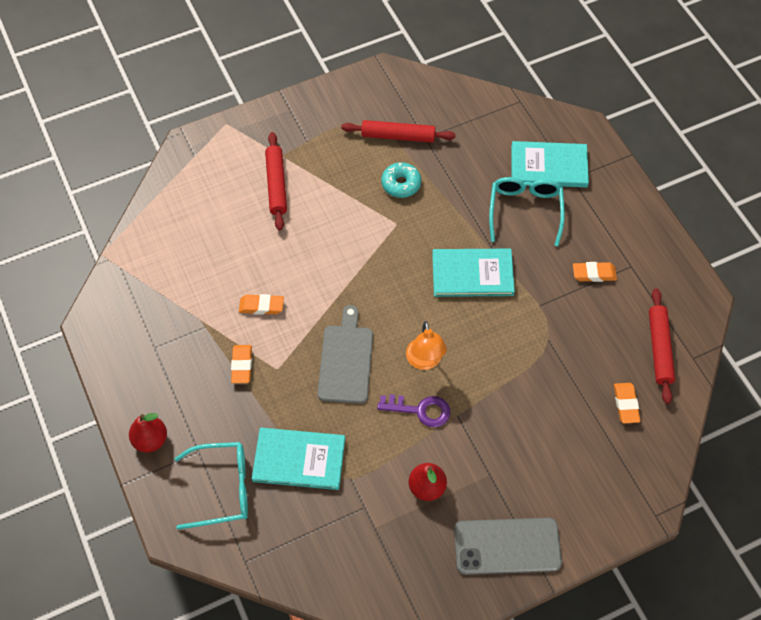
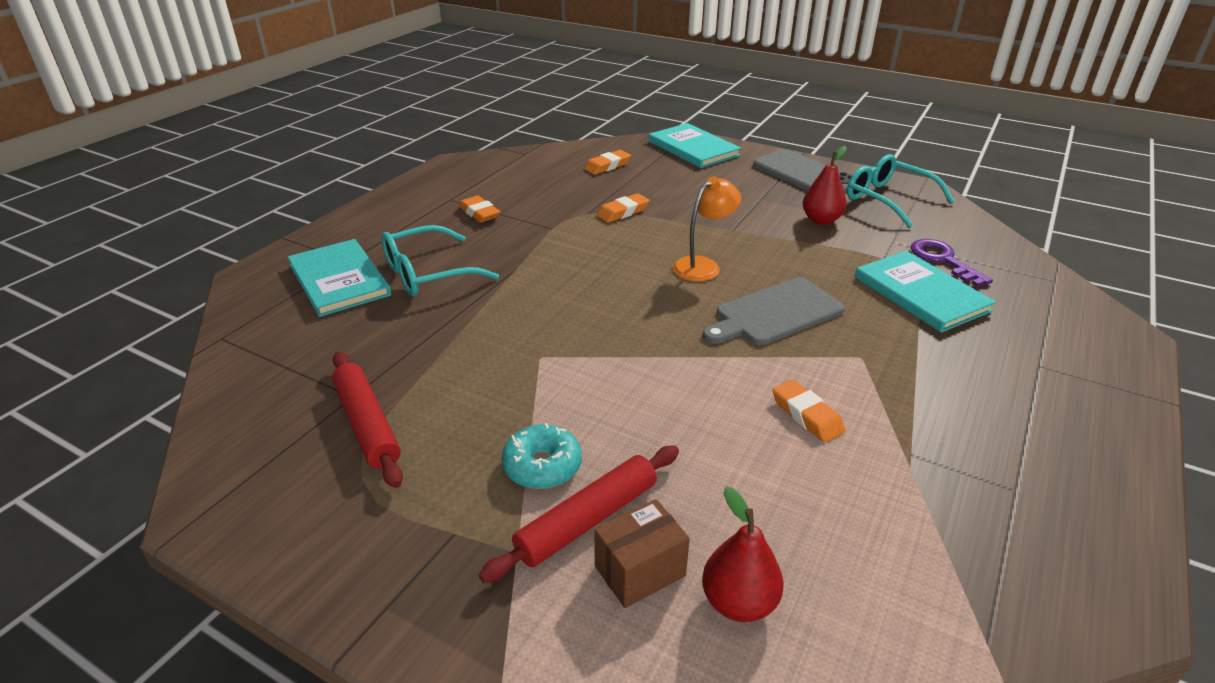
camera: 125 degrees left, 25 degrees down
red pear [129,413,167,452] -> red pear moved to [702,487,784,622]
turquoise glasses [175,442,248,530] -> turquoise glasses moved to [847,154,954,228]
orange eraser [231,345,252,383] -> orange eraser moved to [597,193,650,223]
purple key [377,394,451,427] -> purple key moved to [911,239,993,287]
turquoise donut [381,162,421,198] -> turquoise donut moved to [502,423,582,489]
turquoise book [432,249,515,297] -> turquoise book moved to [649,123,741,168]
red rolling pin [649,288,675,404] -> none
none -> brown box [594,499,690,608]

